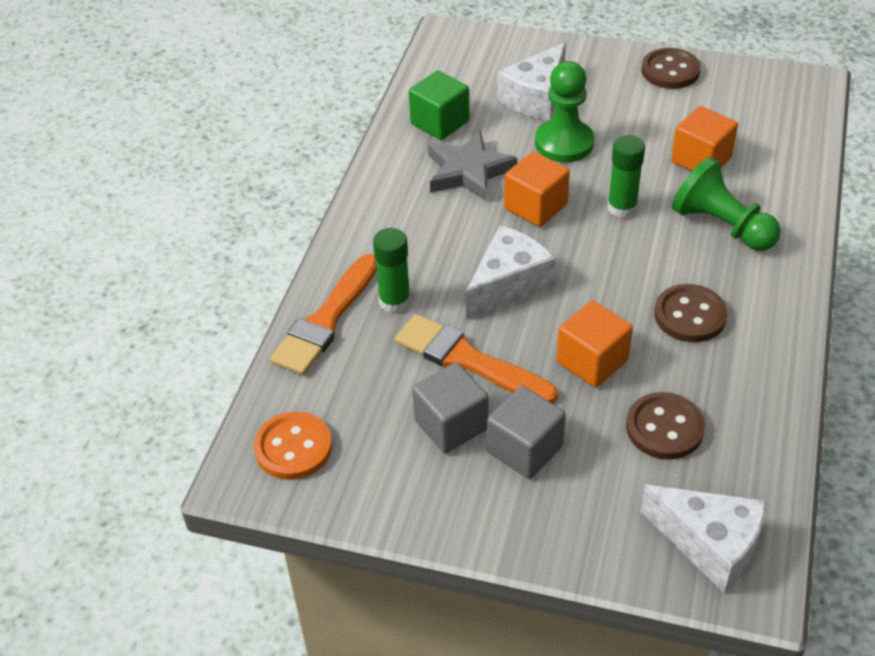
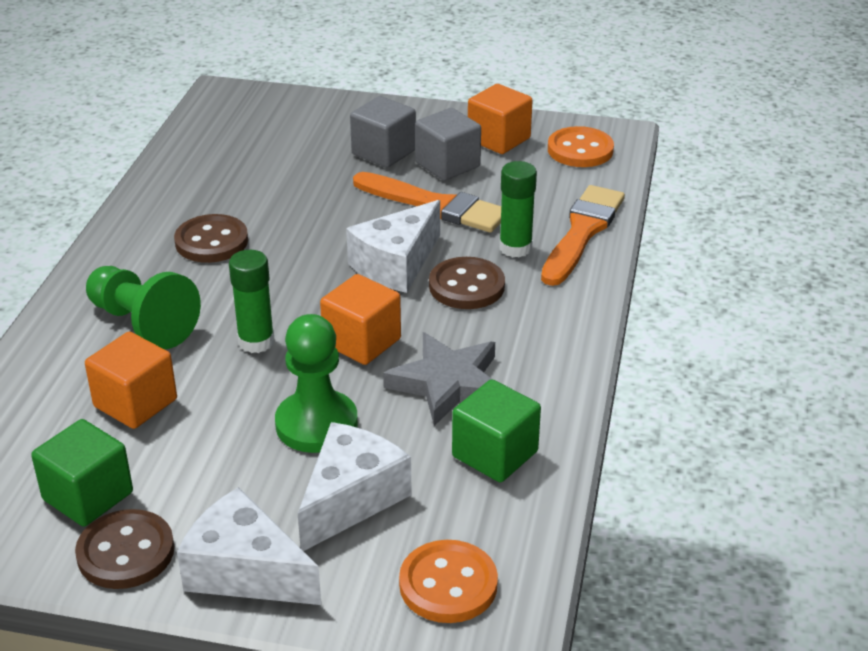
camera: 175 degrees right, 10 degrees down
orange cube [557,301,633,387] -> orange cube moved to [468,84,533,154]
brown button [626,392,705,460] -> brown button moved to [429,257,505,309]
white cheese [640,485,766,593] -> white cheese moved to [177,487,321,605]
none -> green cube [31,419,133,527]
none -> orange button [399,540,498,623]

